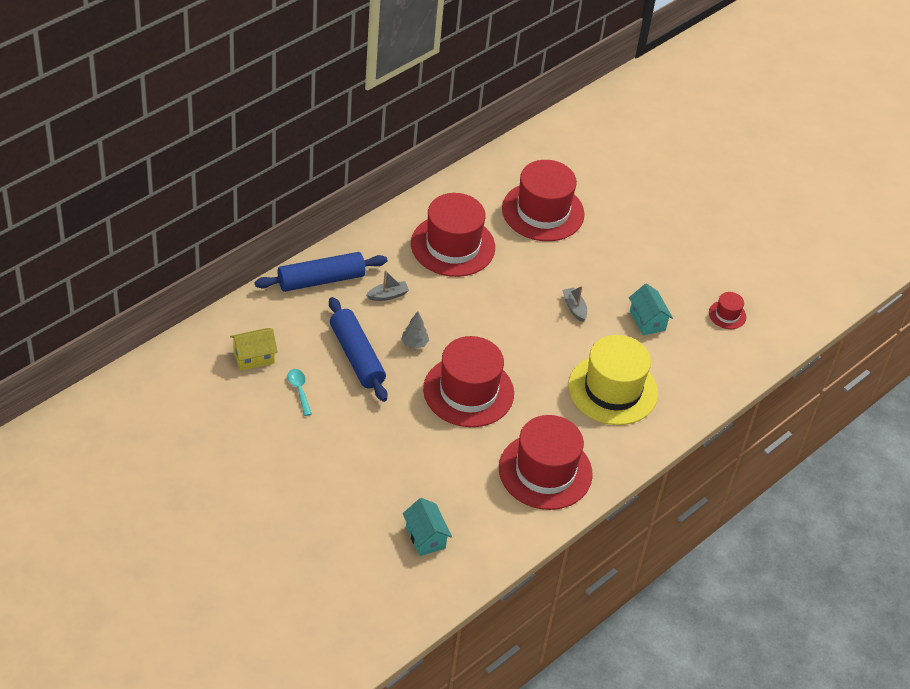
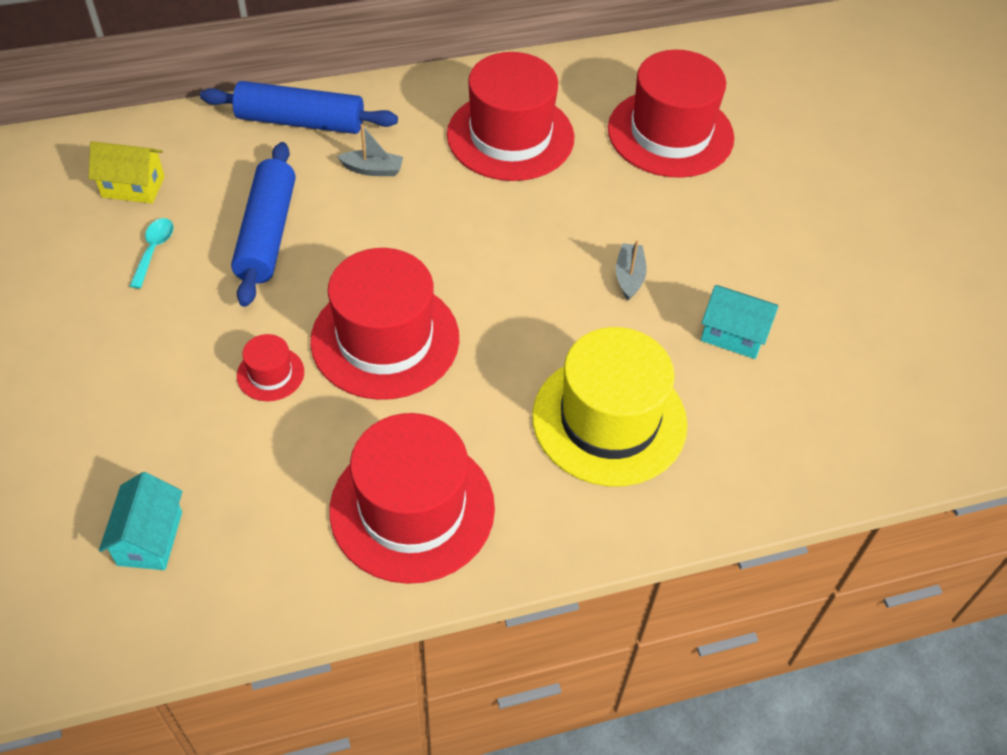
camera: 30 degrees right, 5 degrees up
grey tree [401,311,429,349] -> none
turquoise house [629,283,673,336] -> turquoise house turned 75 degrees counterclockwise [701,285,778,359]
red hat [709,292,746,329] -> red hat moved to [237,334,304,401]

